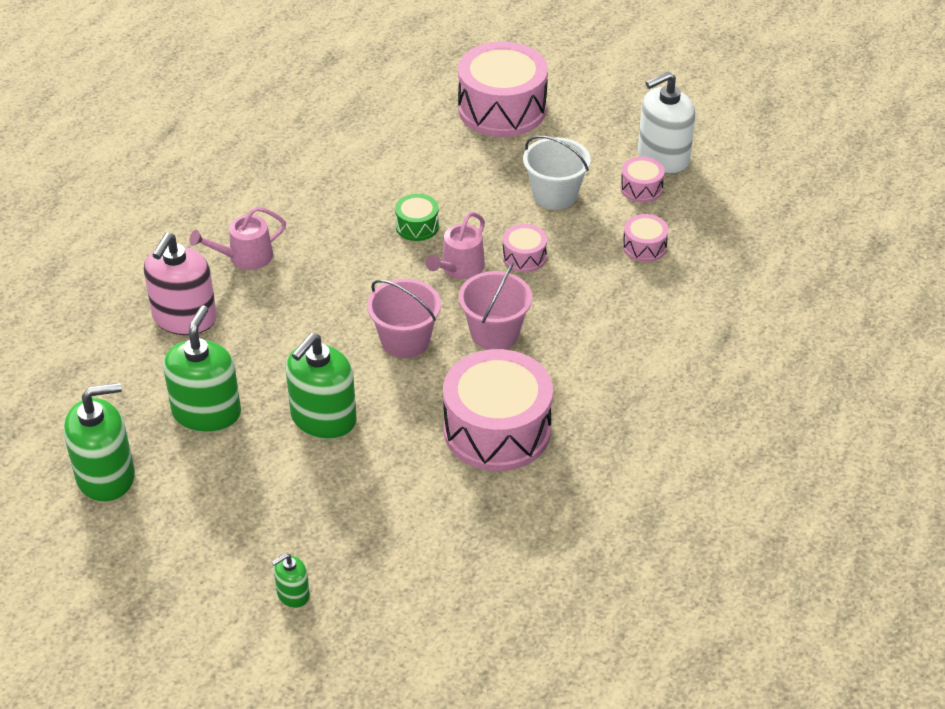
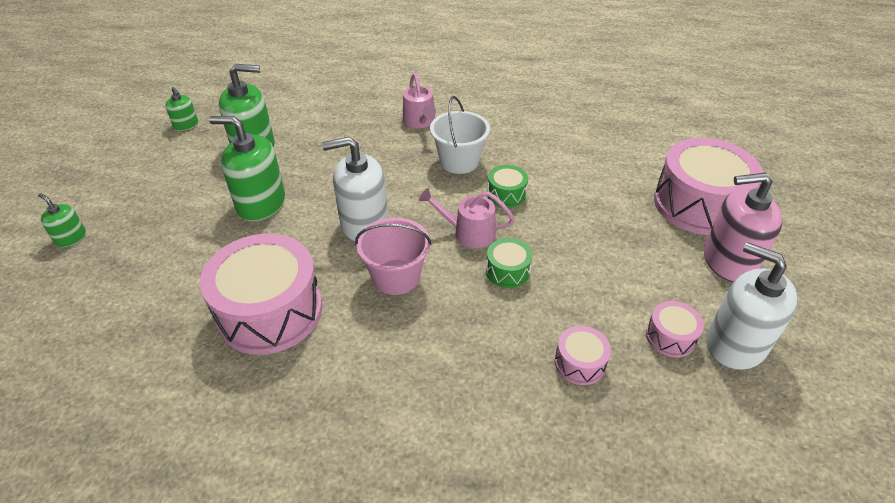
camera: 70 degrees right, 0 degrees up
green soap dispenser [64,383,135,502] -> green soap dispenser [165,87,198,131], size x0.50
pink soap dispenser [144,233,217,335] -> pink soap dispenser moved to [704,173,783,282]
pink watering can [189,206,286,270] -> pink watering can turned 150 degrees counterclockwise [403,73,436,128]
pink bucket [367,279,441,358] -> white soap dispenser [322,137,388,242]
pink drum [502,224,547,272] -> green drum [486,238,533,288]
white bucket [523,135,591,210] -> white bucket moved to [430,96,490,174]

